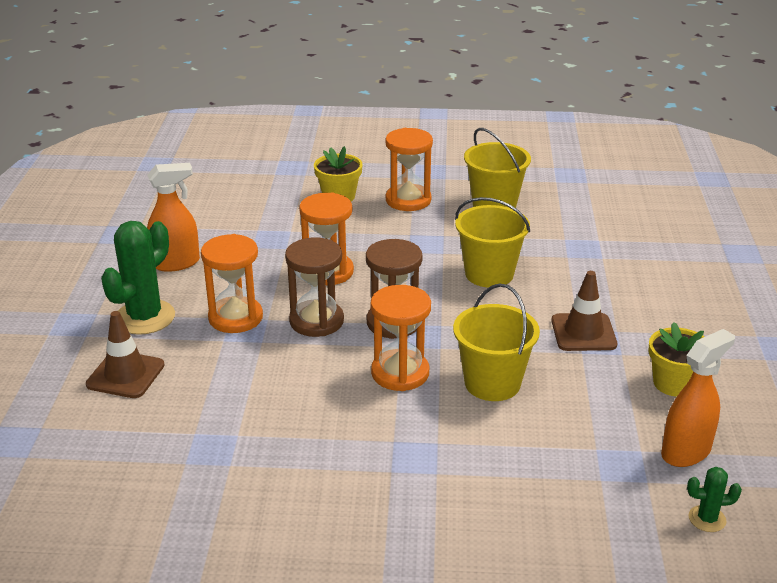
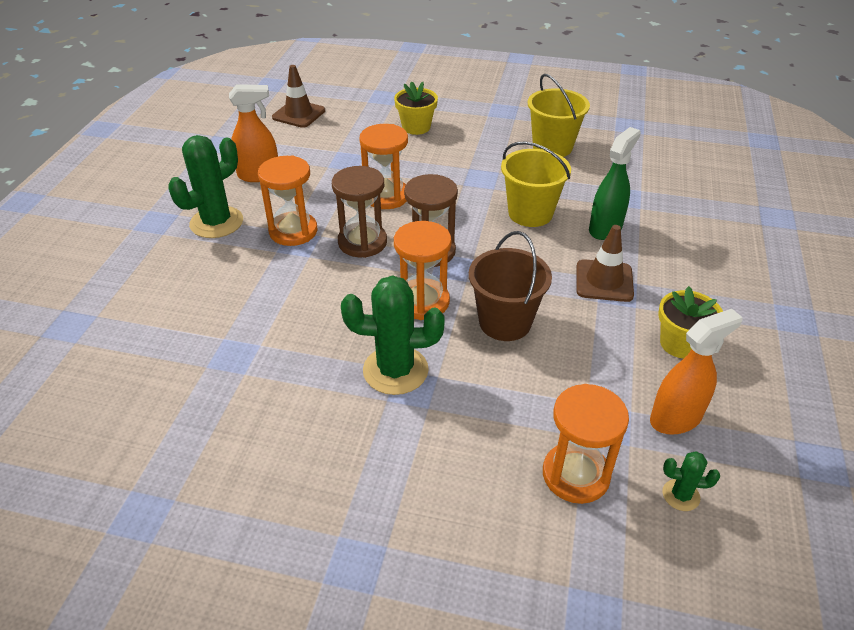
camera: 10 degrees right, 10 degrees up
brown traffic cone [86,311,165,398] -> brown traffic cone moved to [272,65,325,128]
orange hourglass [386,128,433,211] -> orange hourglass moved to [543,384,629,504]
yellow bucket [453,284,540,401] -> brown bucket [469,231,552,341]
none -> green cactus [341,276,444,395]
none -> green spray bottle [589,127,641,240]

